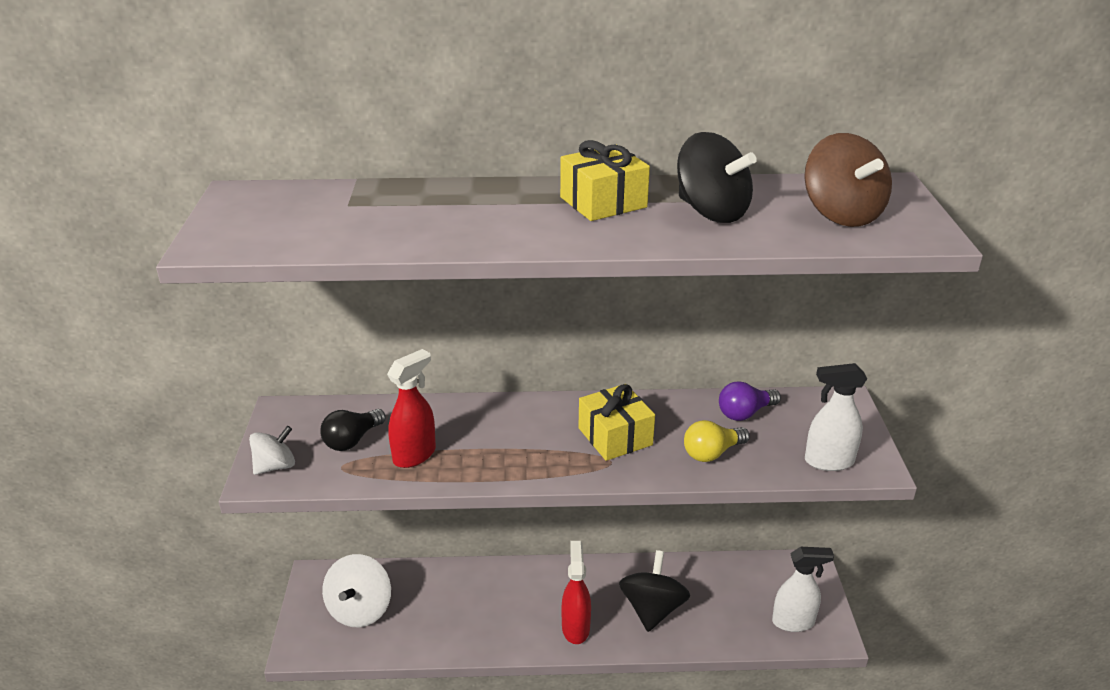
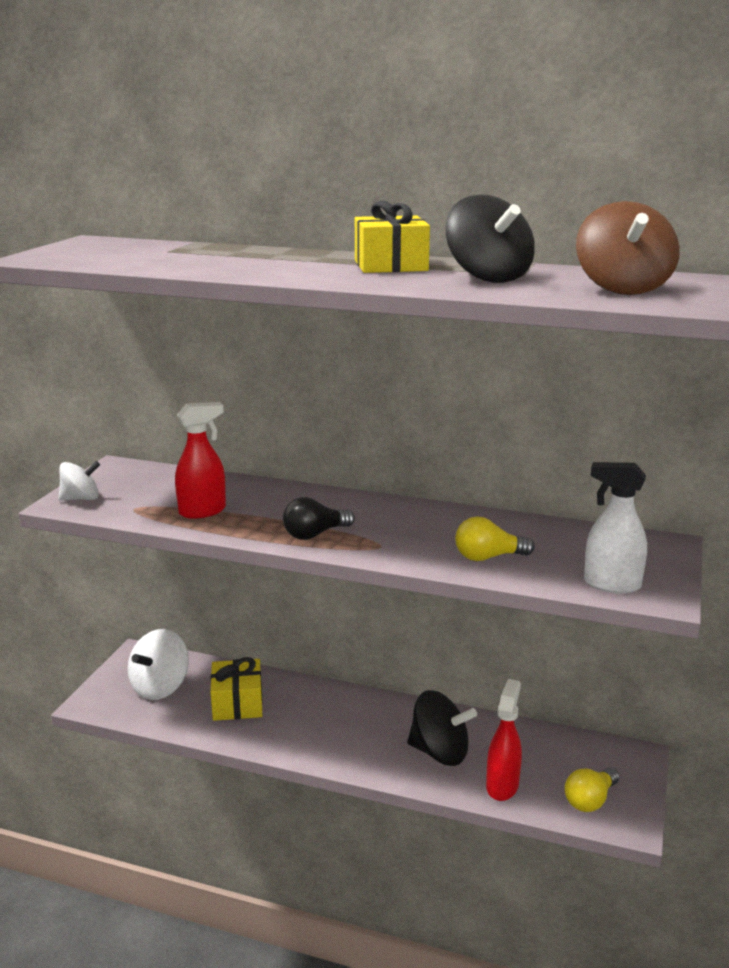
camera: 20 degrees right, 10 degrees down
black light bulb [320,409,386,451] -> black light bulb moved to [283,497,355,540]
red spray bottle [561,541,591,644] -> red spray bottle moved to [486,679,522,801]
yellow gift [579,384,655,461] -> yellow gift moved to [210,657,263,721]
black spinning top [619,550,690,632] -> black spinning top turned 75 degrees clockwise [407,690,477,766]
purple light bulb [719,381,781,421] -> none
white spray bottle [772,547,834,632] -> yellow light bulb [565,768,619,812]

